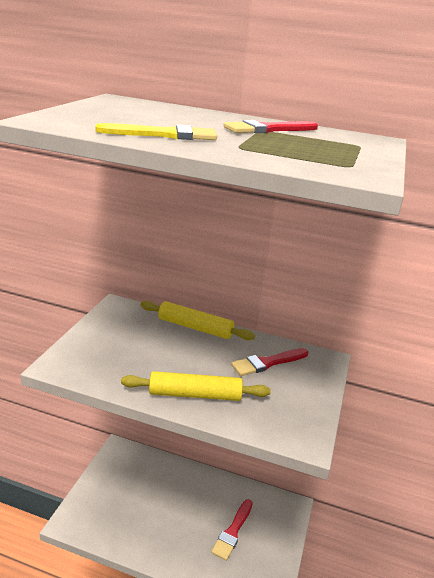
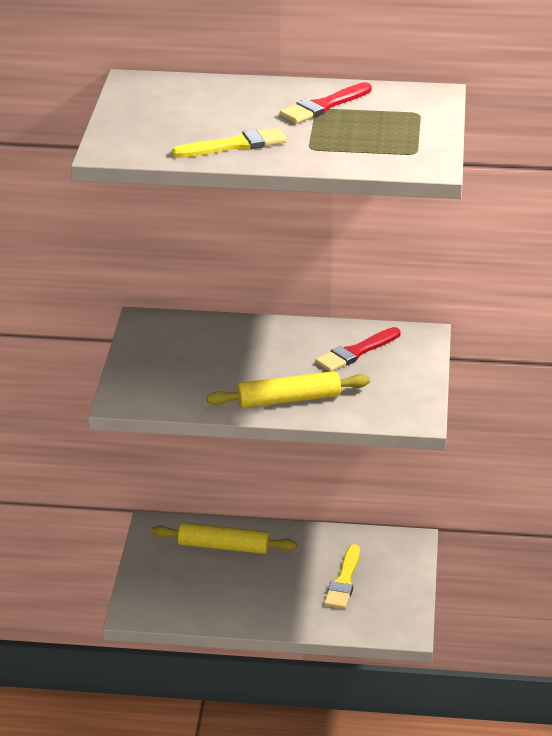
camera: 10 degrees left, 5 degrees up
yellow rolling pin [140,301,255,340] -> yellow rolling pin moved to [151,523,297,554]
red brush [211,499,253,561] -> yellow brush [324,544,360,609]

